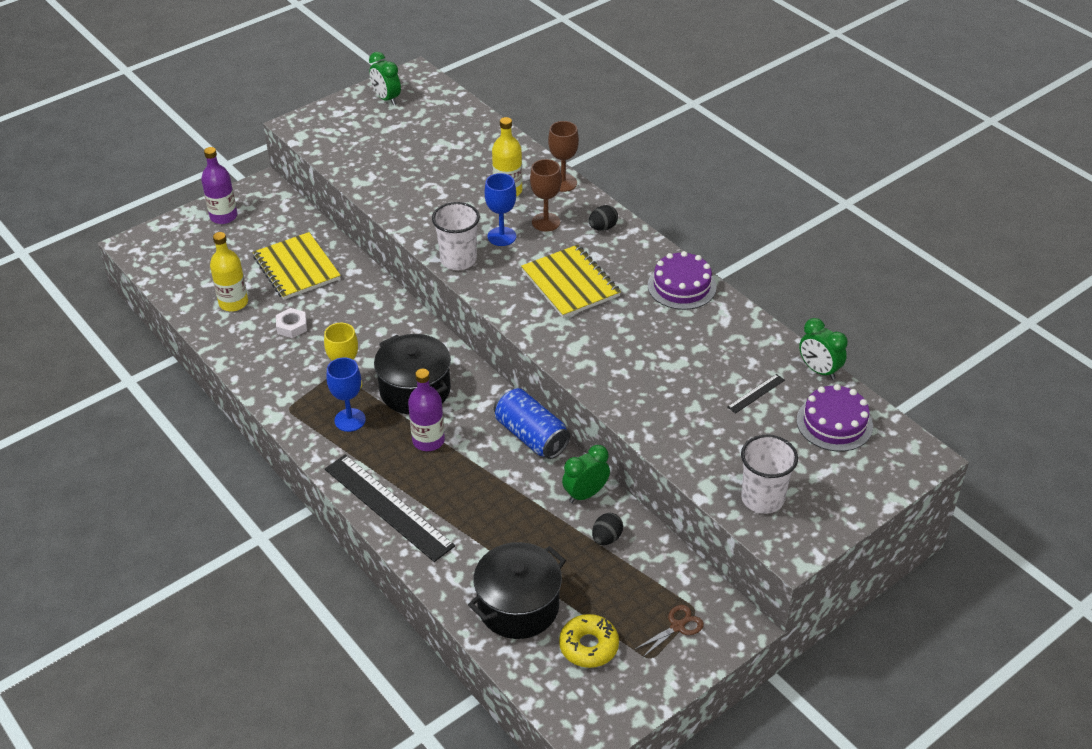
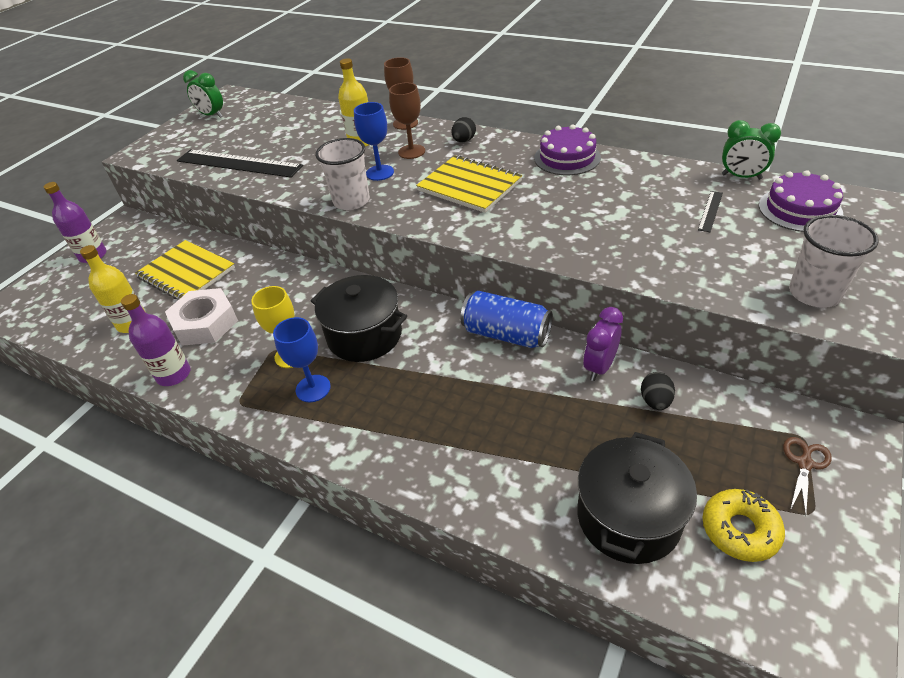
camera: 20 degrees left, 0 degrees up
white nut [276,308,307,338] -> white nut [165,288,238,346], size x1.84
black ruler [325,454,455,562] -> black ruler moved to [177,150,303,178]
purple bottle [408,369,445,451] -> purple bottle moved to [121,294,190,386]
green clock [562,445,610,503] -> purple clock [583,307,623,381]

